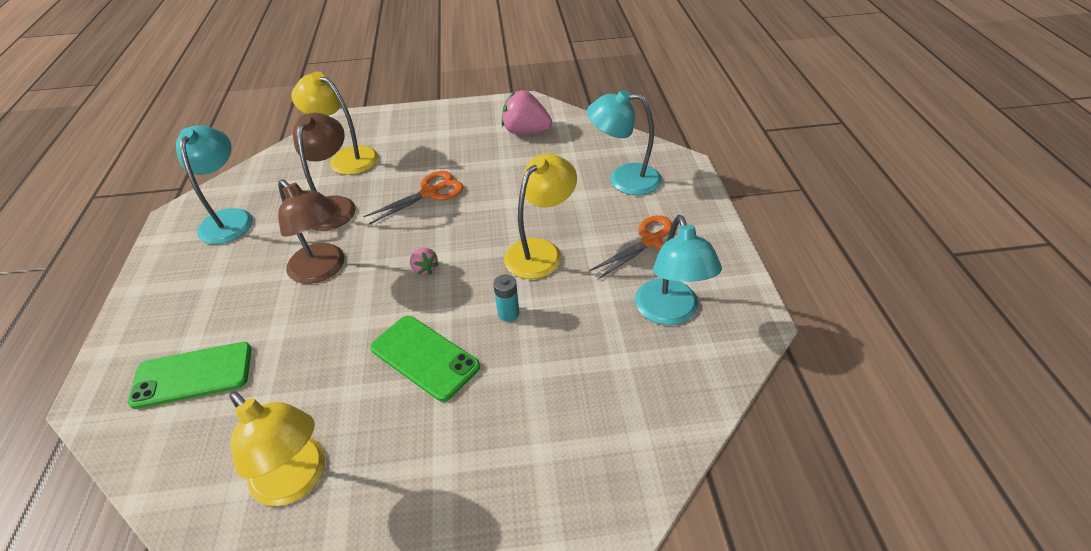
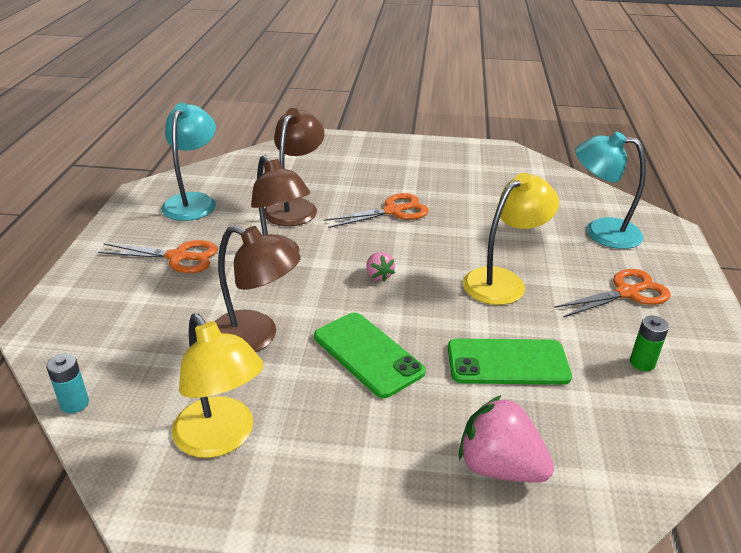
camera: 10 degrees right, 10 degrees down
green phone [128,342,252,409] -> green phone moved to [448,338,572,385]
yellow lamp [292,71,379,175] -> none
turquoise battery [493,274,519,322] -> turquoise battery moved to [46,353,89,414]
pink strawberry [502,90,552,134] -> pink strawberry moved to [459,395,554,483]
turquoise lamp [635,215,722,325] -> green battery [630,316,669,371]
none -> orange scissors [98,240,218,273]
none -> brown lamp [214,225,301,352]

